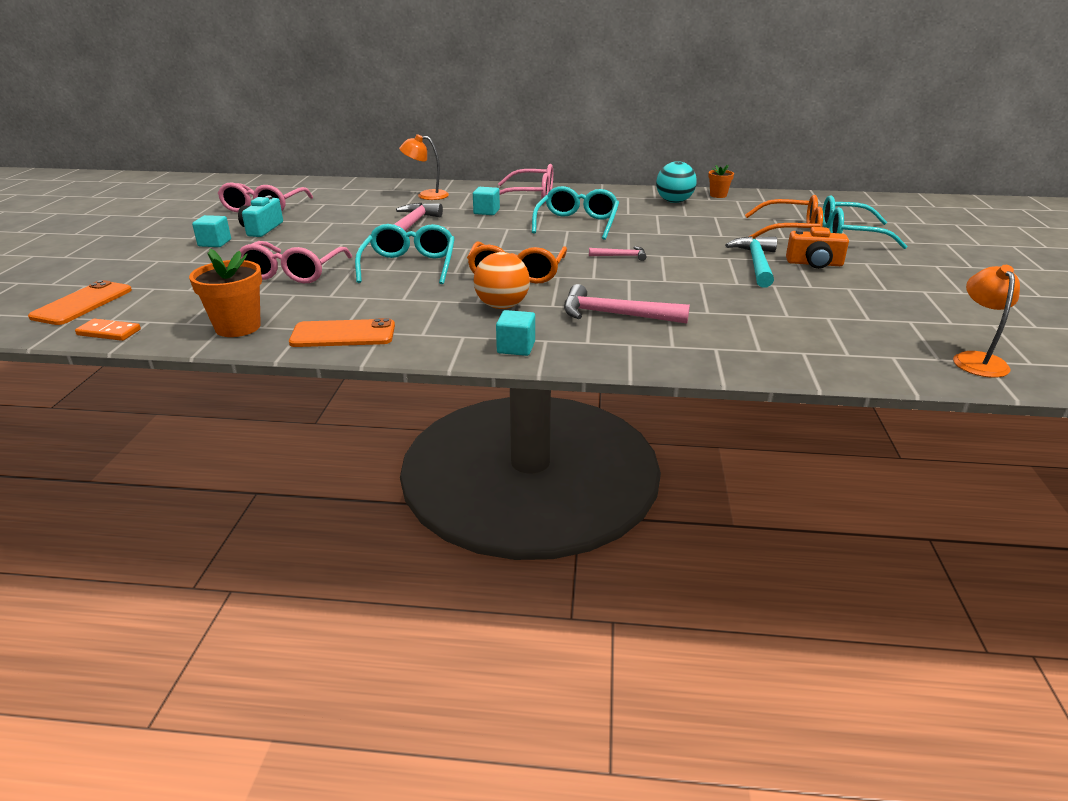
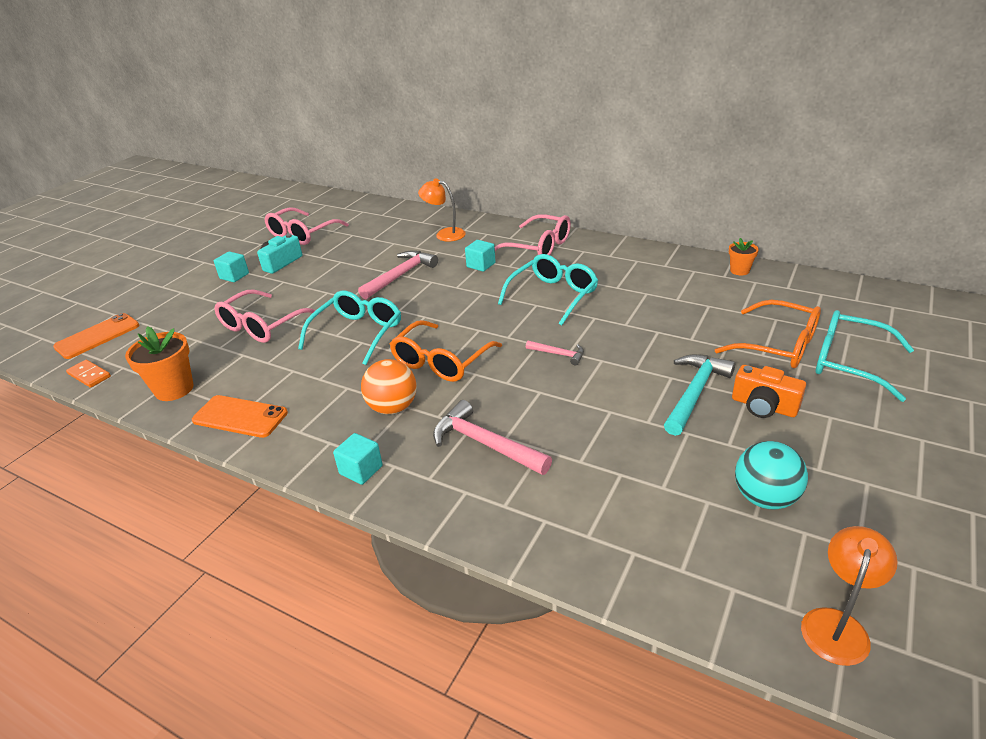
camera: 25 degrees right, 5 degrees up
turquoise ball [656,161,697,203] -> turquoise ball moved to [735,441,808,509]

